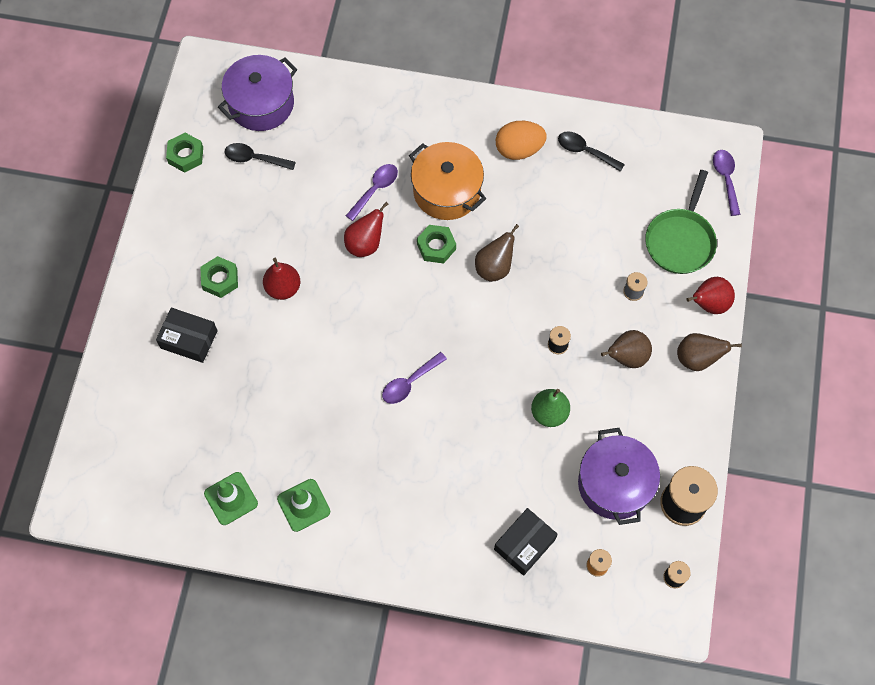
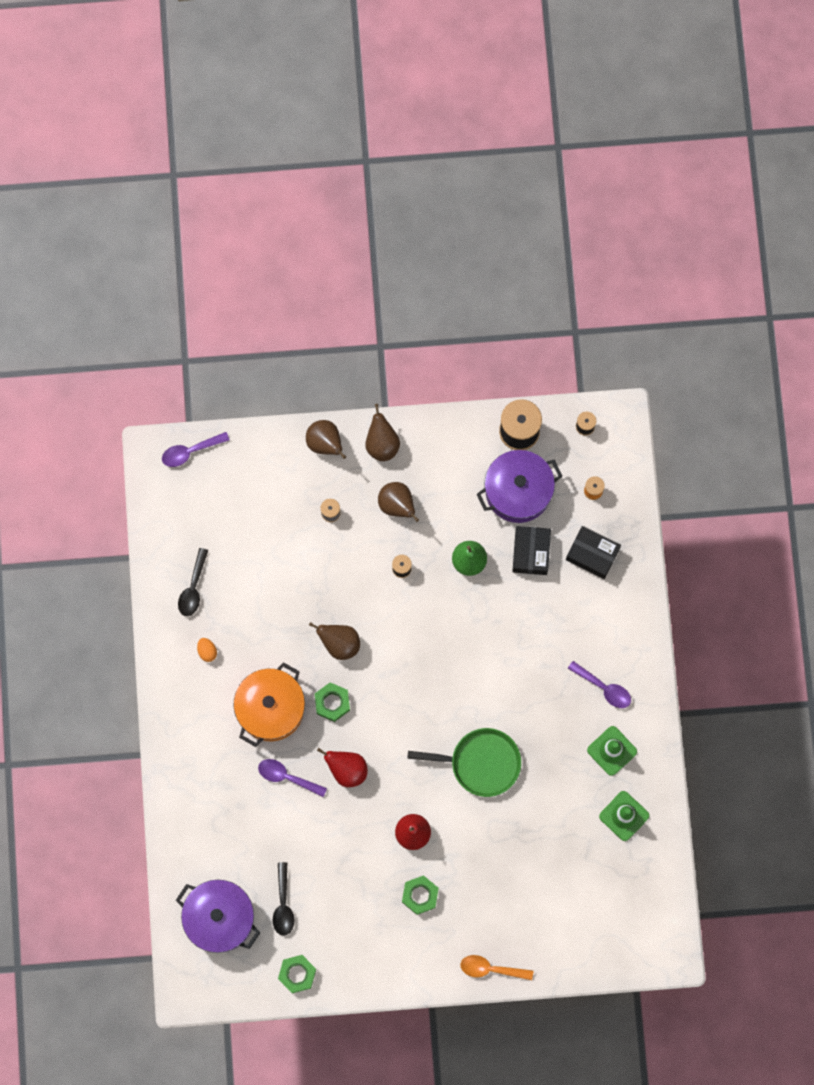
camera: 105 degrees left, 10 degrees up
black box [156,308,218,363] -> black box moved to [512,526,551,575]
purple spoon [382,352,447,404] -> purple spoon moved to [568,661,631,708]
orange egg [496,121,547,160] -> orange egg [197,638,217,662], size x0.50
green pan [645,170,717,274] -> green pan moved to [407,728,521,797]
red pear [687,277,735,314] -> brown pear [306,420,346,459]
none -> orange spoon [460,955,533,980]

